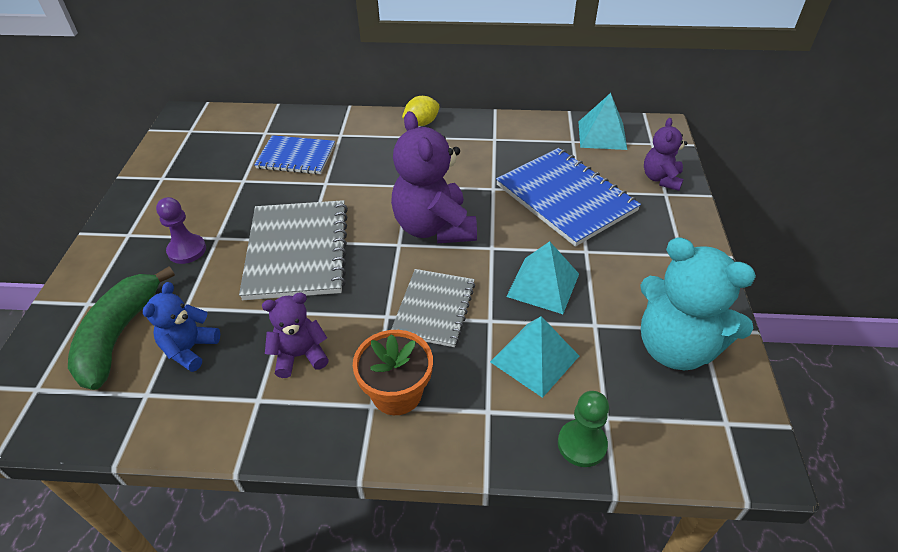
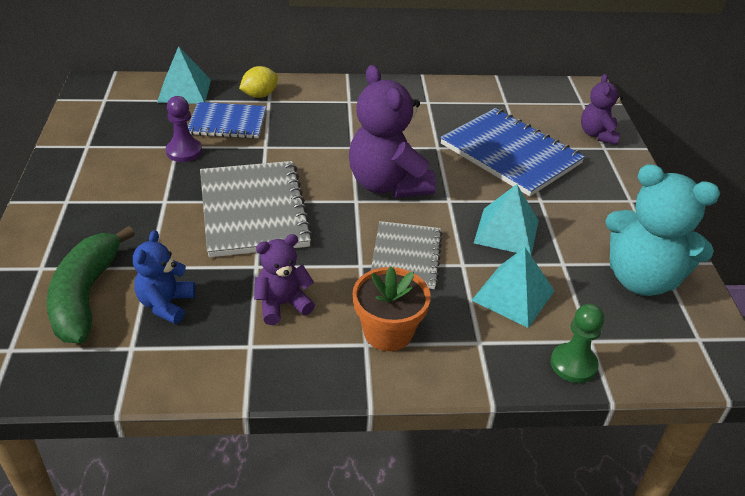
camera: 10 degrees left, 5 degrees down
purple pawn [156,197,206,264] -> purple pawn moved to [166,96,202,162]
yellow lemon [402,96,440,126] -> yellow lemon moved to [239,66,278,98]
turquoise pyramid [578,93,627,150] -> turquoise pyramid moved to [157,46,211,104]

